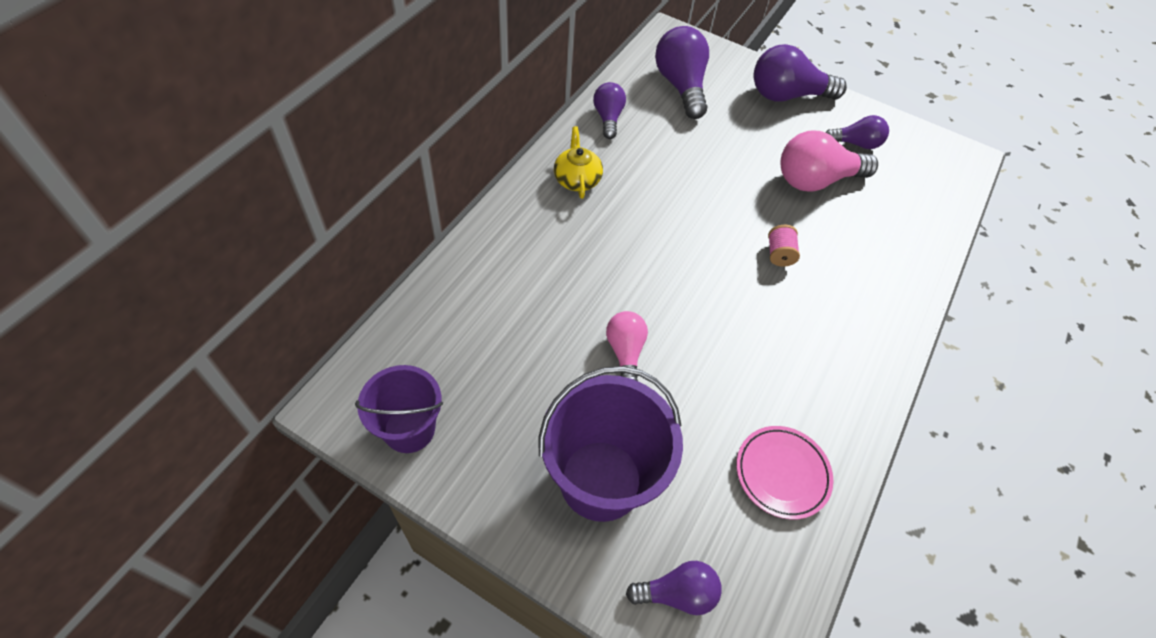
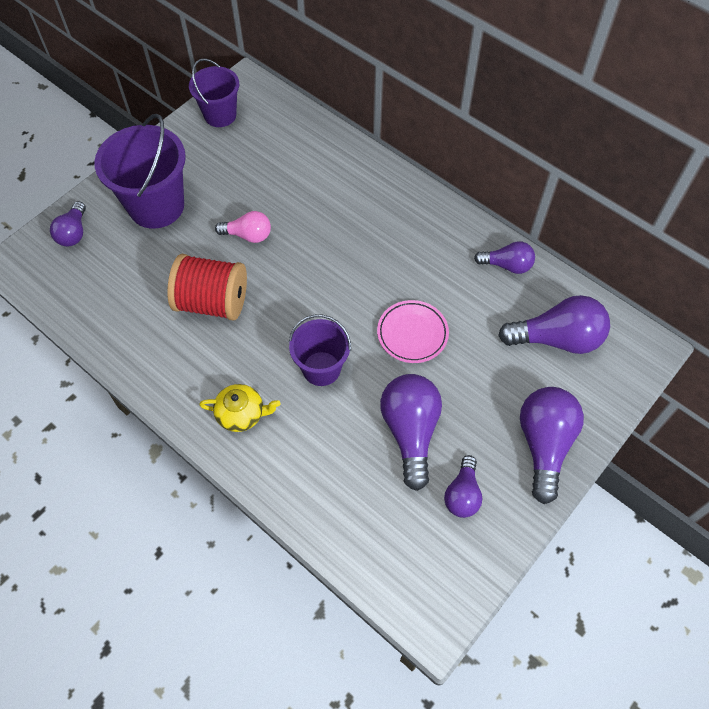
camera: 105 degrees right, 5 degrees up
yellow teapot [554,126,603,199] -> yellow teapot moved to [199,384,281,432]
pink plate [736,426,834,519] -> pink plate moved to [377,300,449,363]
pink spool [768,225,800,267] -> purple bucket [289,314,351,386]
pink light bulb [780,130,878,192] -> purple light bulb [380,374,442,491]
none -> red spool [167,254,247,320]

